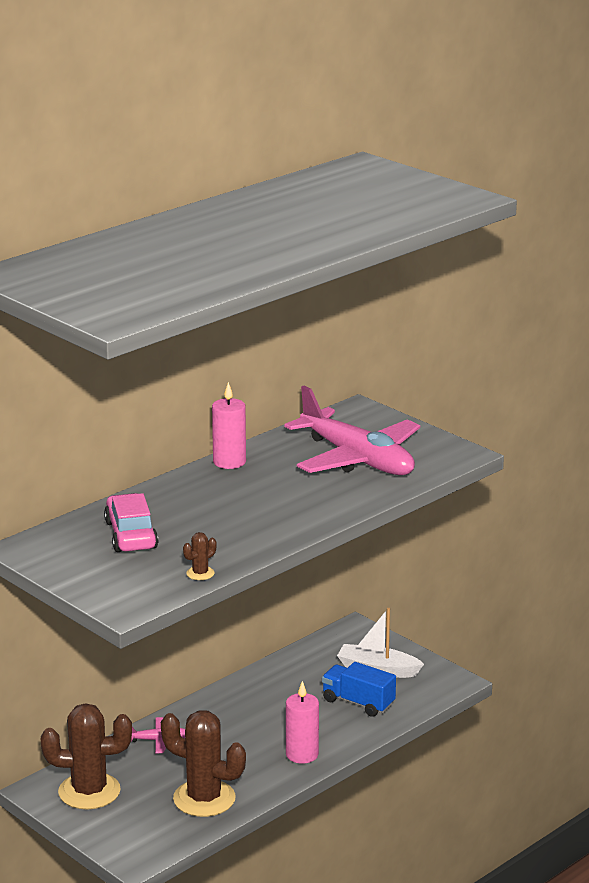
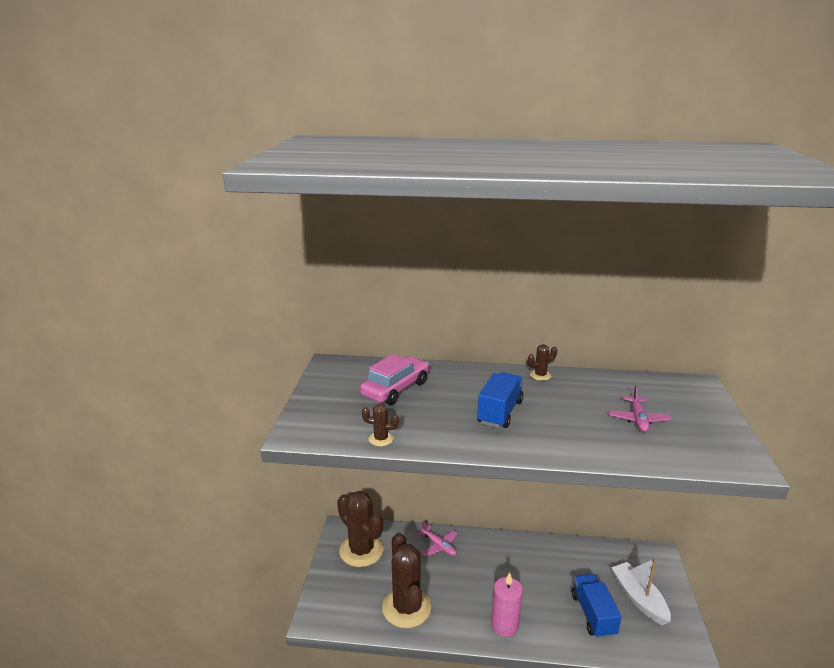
camera: 50 degrees right, 0 degrees up
pink candle [212,382,246,469] -> brown cactus [528,344,557,381]
pink plane [284,386,420,475] -> pink plane [609,386,671,433], size x0.41
none -> blue truck [477,372,523,428]

